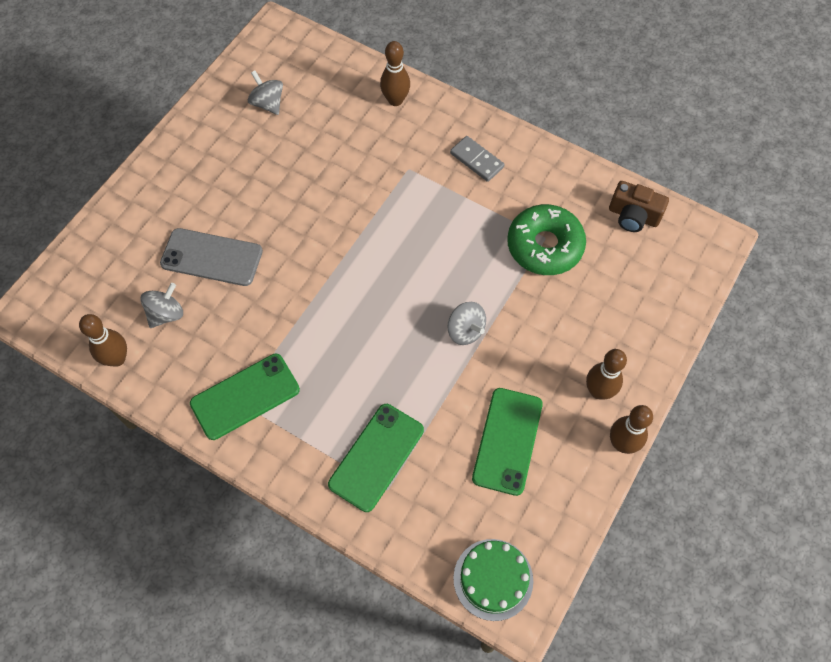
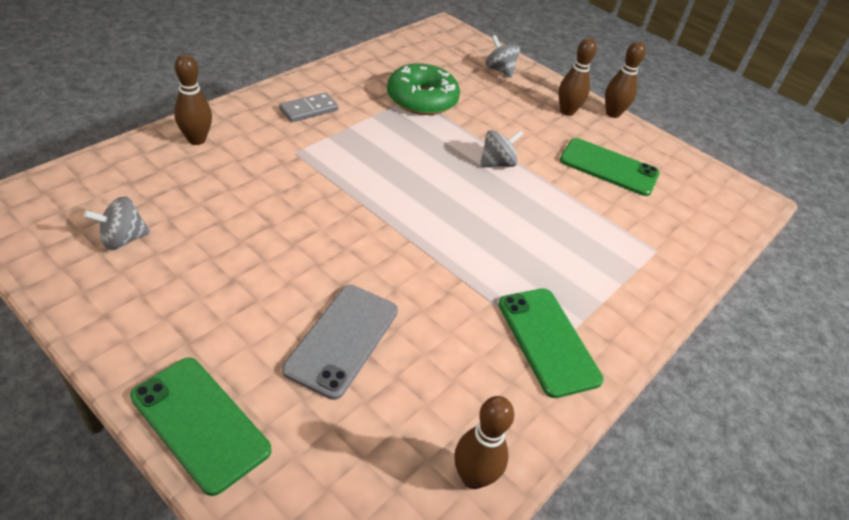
camera: 85 degrees left, 20 degrees down
grey spinning top [141,283,183,328] -> grey spinning top moved to [485,35,520,77]
green phone [328,404,424,512] -> green phone moved to [130,357,271,496]
green cake [453,539,533,621] -> none
brown camera [609,181,669,232] -> none

